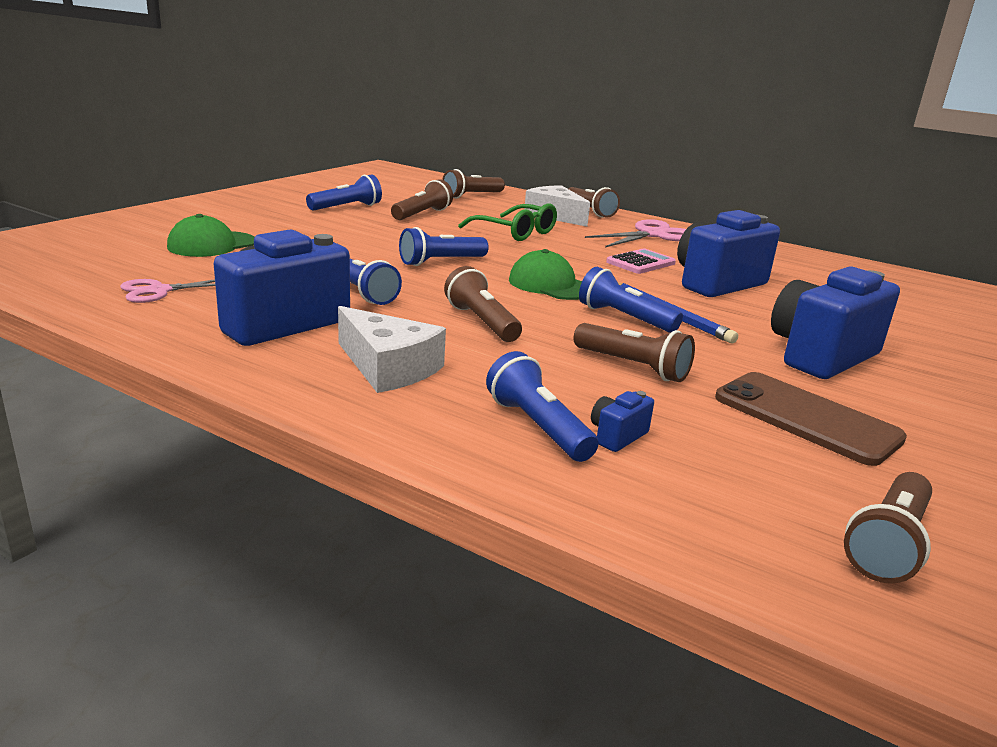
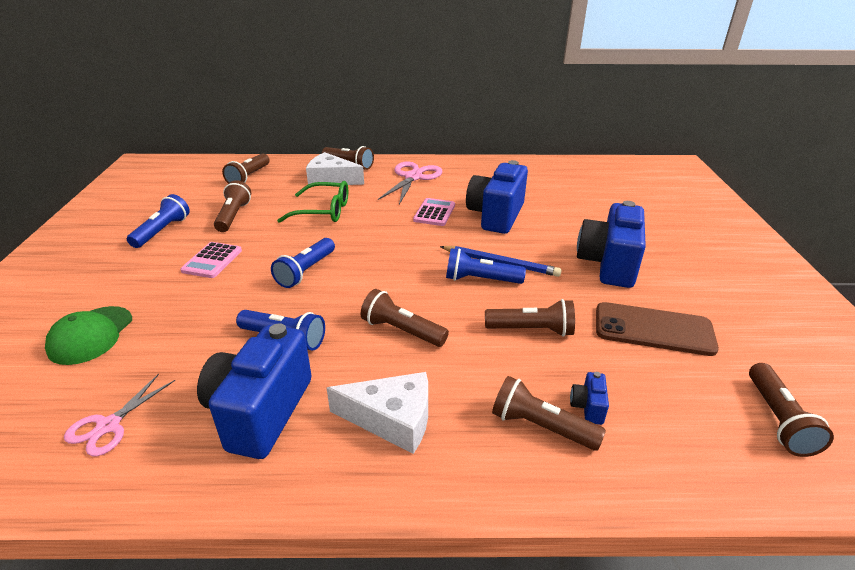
camera: 30 degrees left, 10 degrees up
blue flashlight [486,351,599,462] -> brown flashlight [492,376,606,451]
green cap [509,249,582,300] -> none
none -> pink calculator [180,242,242,278]

